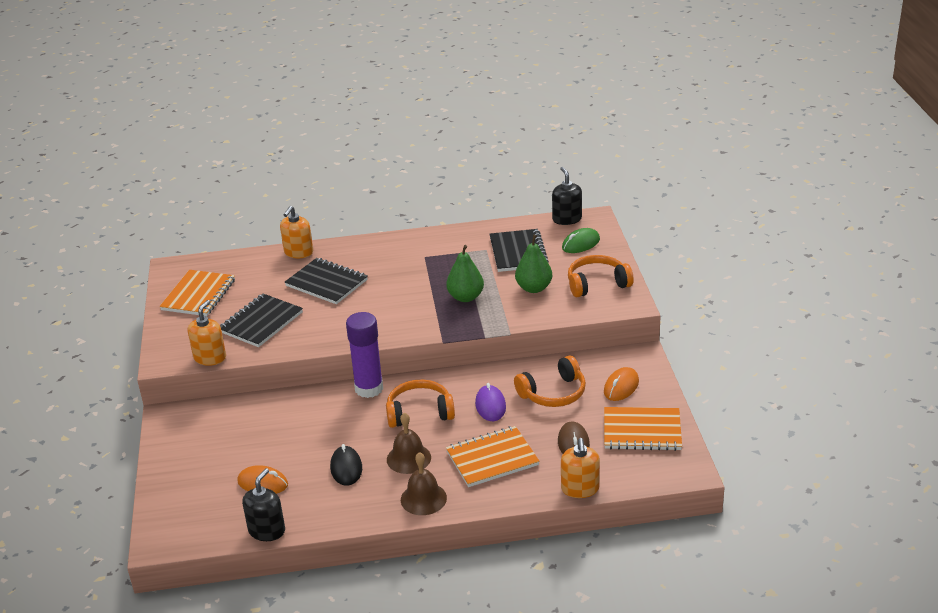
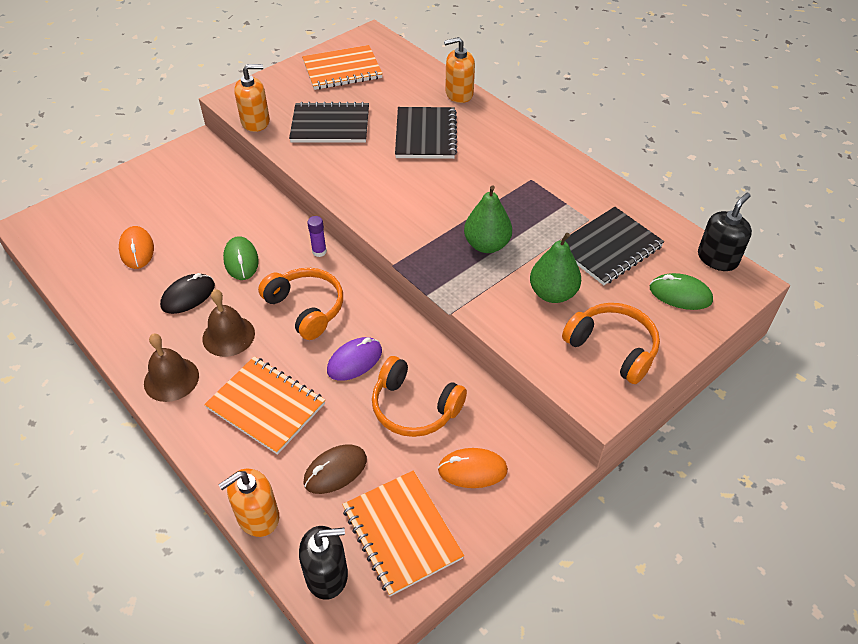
camera: 55 degrees right, 15 degrees up
black soap dispenser [242,468,285,541] -> black soap dispenser moved to [299,526,348,600]
purple glue stick [346,312,383,398] -> purple glue stick [307,216,327,257], size x0.44
none -> green mouse [223,236,259,280]

